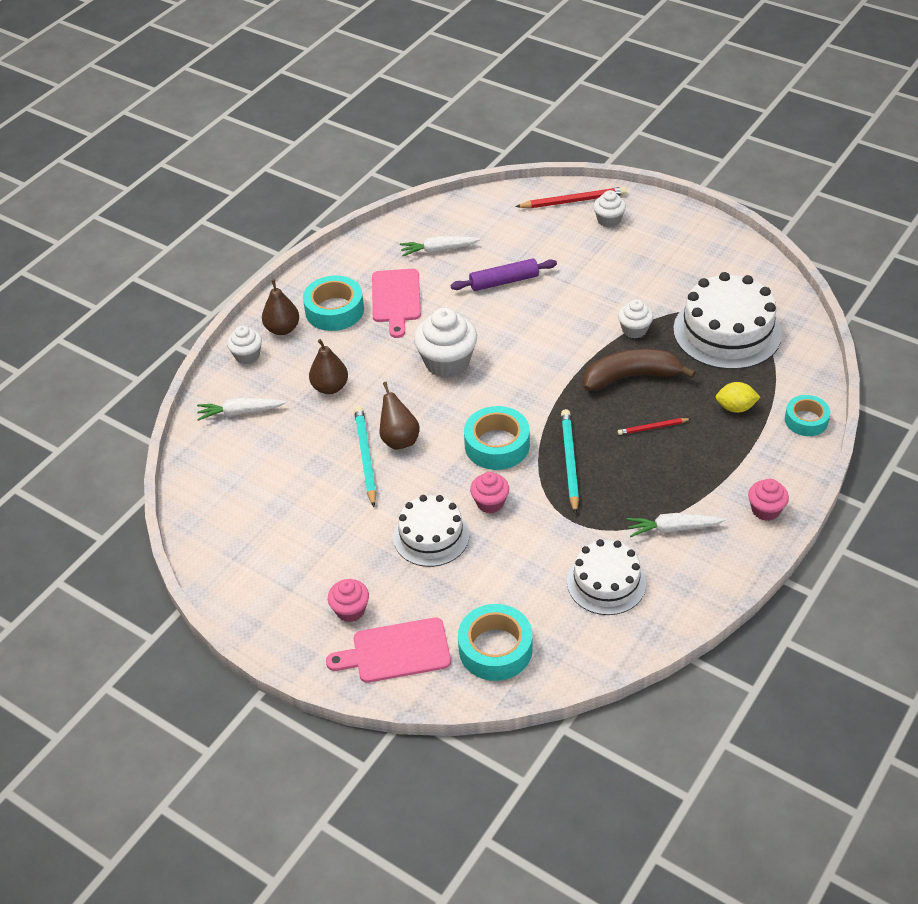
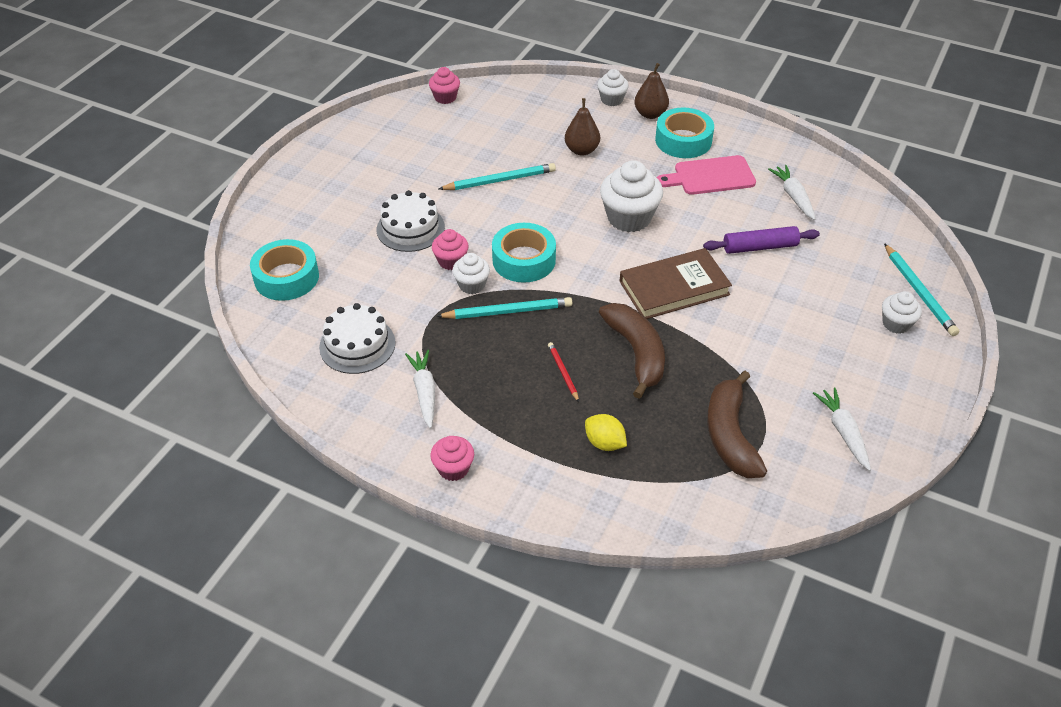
camera: 80 degrees right, 0 degrees up
white carrot [197,398,287,421] -> white carrot moved to [813,387,871,471]
pink cutting board [326,617,451,683] -> none
pink cupcake [328,579,369,622] -> pink cupcake moved to [429,67,460,104]
brown pear [380,382,420,450] -> none
purple rolling pin [451,259,557,291] -> purple rolling pin turned 75 degrees counterclockwise [703,226,820,254]
red pencil [515,187,627,208] -> turquoise pencil [884,243,959,336]
white cupcake [618,299,653,339] -> white cupcake moved to [452,253,490,294]
white cake [673,272,782,369] -> brown banana [707,371,767,478]
yellow lemon [716,382,761,413] -> yellow lemon turned 45 degrees counterclockwise [585,414,627,451]
turquoise tape [785,395,830,436] -> none
none -> brown book [620,248,732,319]

